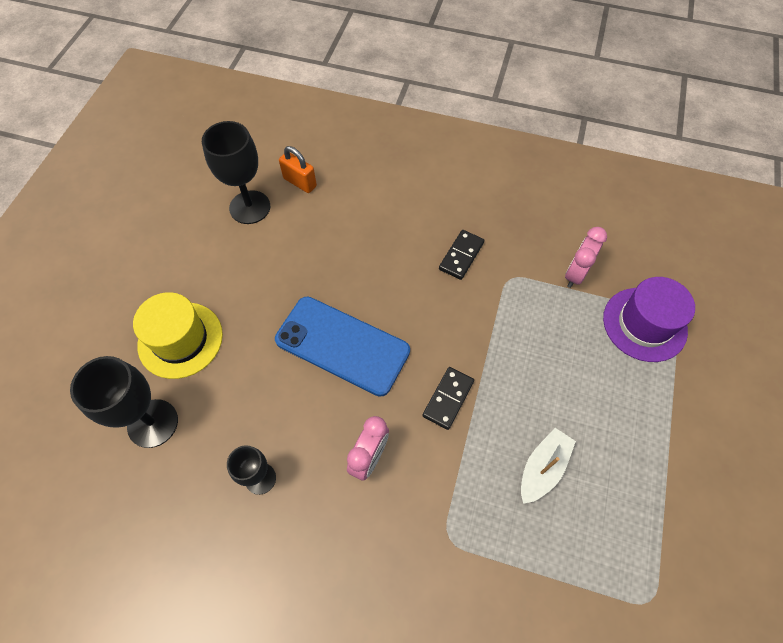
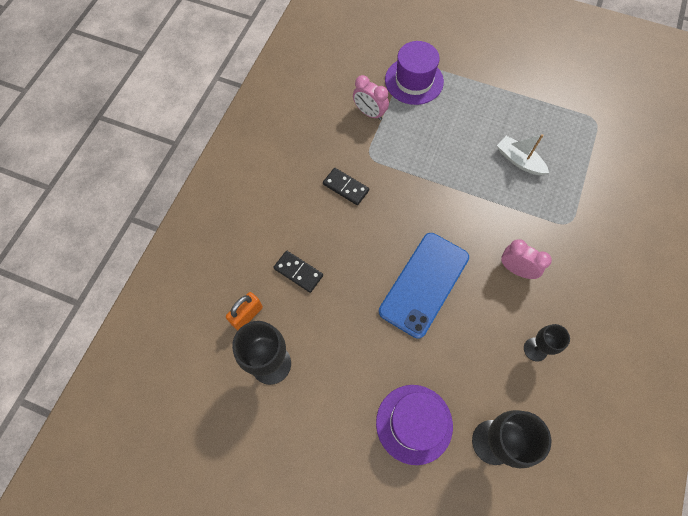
camera: 85 degrees left, 5 degrees up
yellow hat [133,292,223,379] -> purple hat [376,385,453,465]
black domino [423,367,474,430] -> black domino moved to [273,251,323,293]

